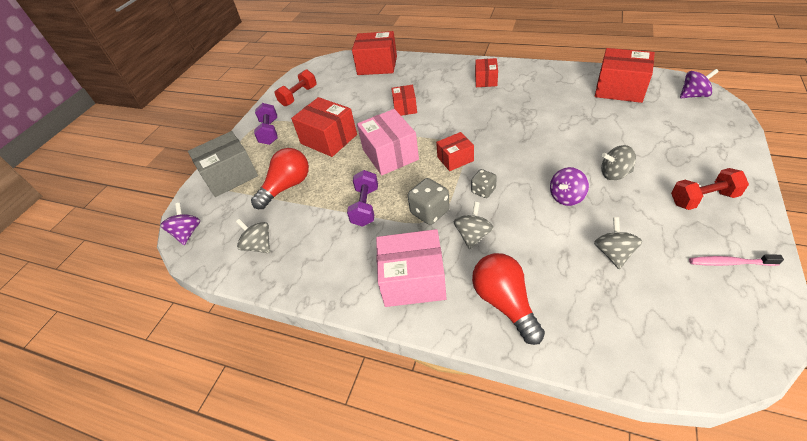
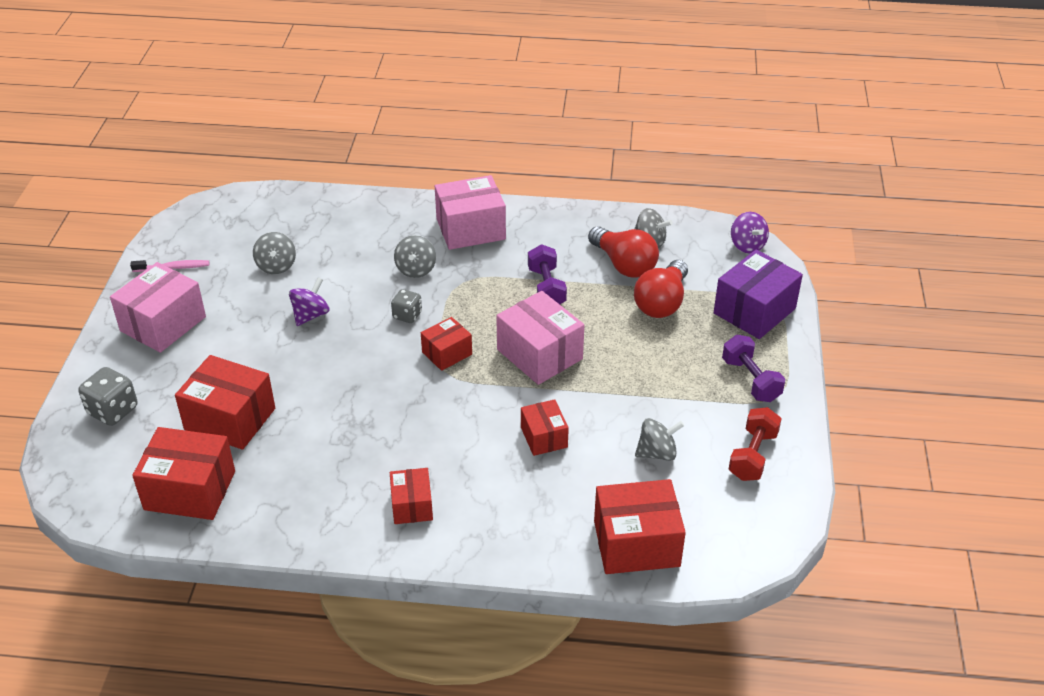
camera: 160 degrees right, 5 degrees down
grey box [188,131,258,197] -> purple box [714,250,803,339]
red box [291,97,357,157] -> red box moved to [175,355,275,450]
grey dice [408,178,450,225] -> grey dice moved to [78,367,138,426]
red light bulb [472,253,545,345] -> red light bulb moved to [588,226,659,278]
grey spinning top [601,145,636,180] -> grey spinning top moved to [635,418,684,461]
red dumbbell [671,168,749,210] -> pink box [110,262,206,353]
purple spinning top [680,69,719,98] -> none

